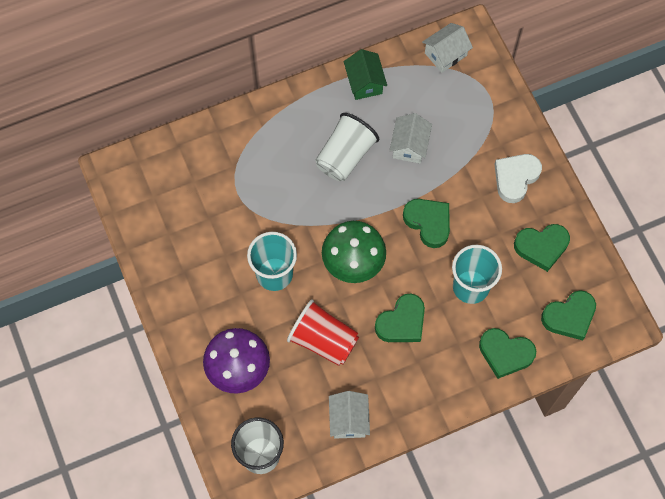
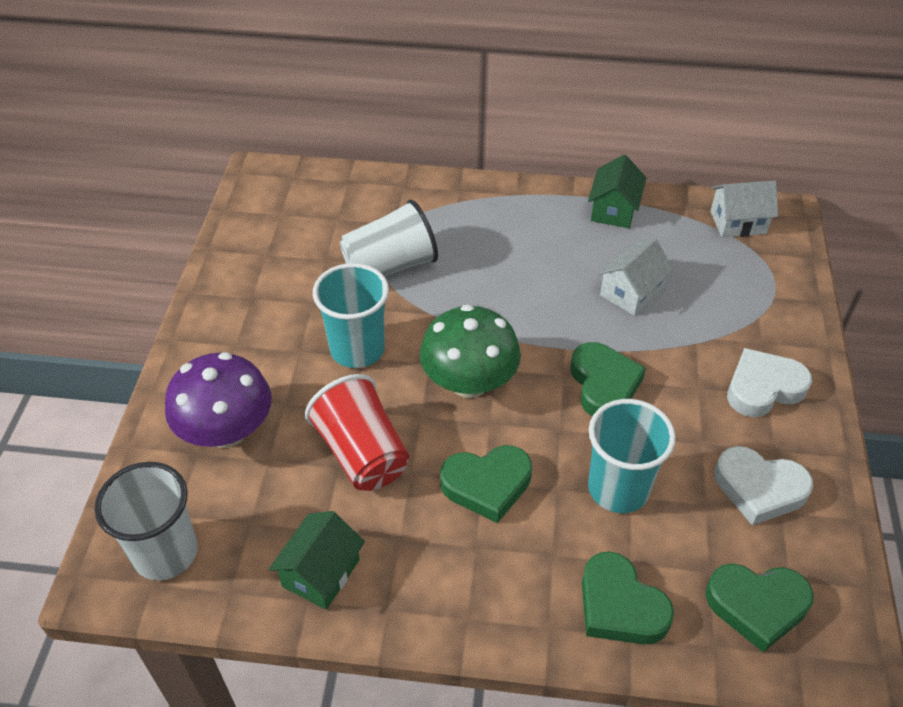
camera: 30 degrees right, 20 degrees down
white cup [315,113,379,181] -> white cup moved to [340,200,438,276]
white house [329,391,370,439] -> green house [269,511,365,610]
green heart [514,224,570,272] -> white heart [715,446,813,525]

